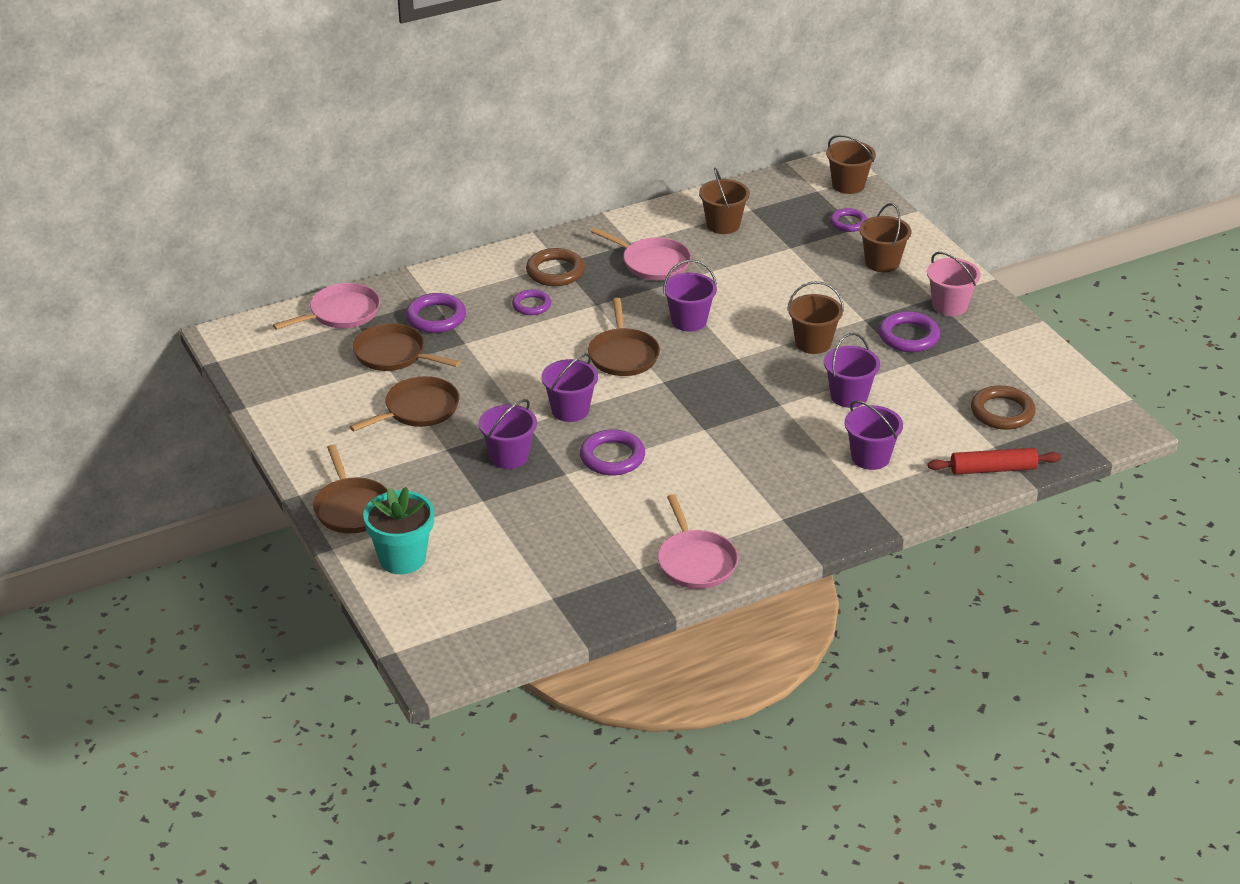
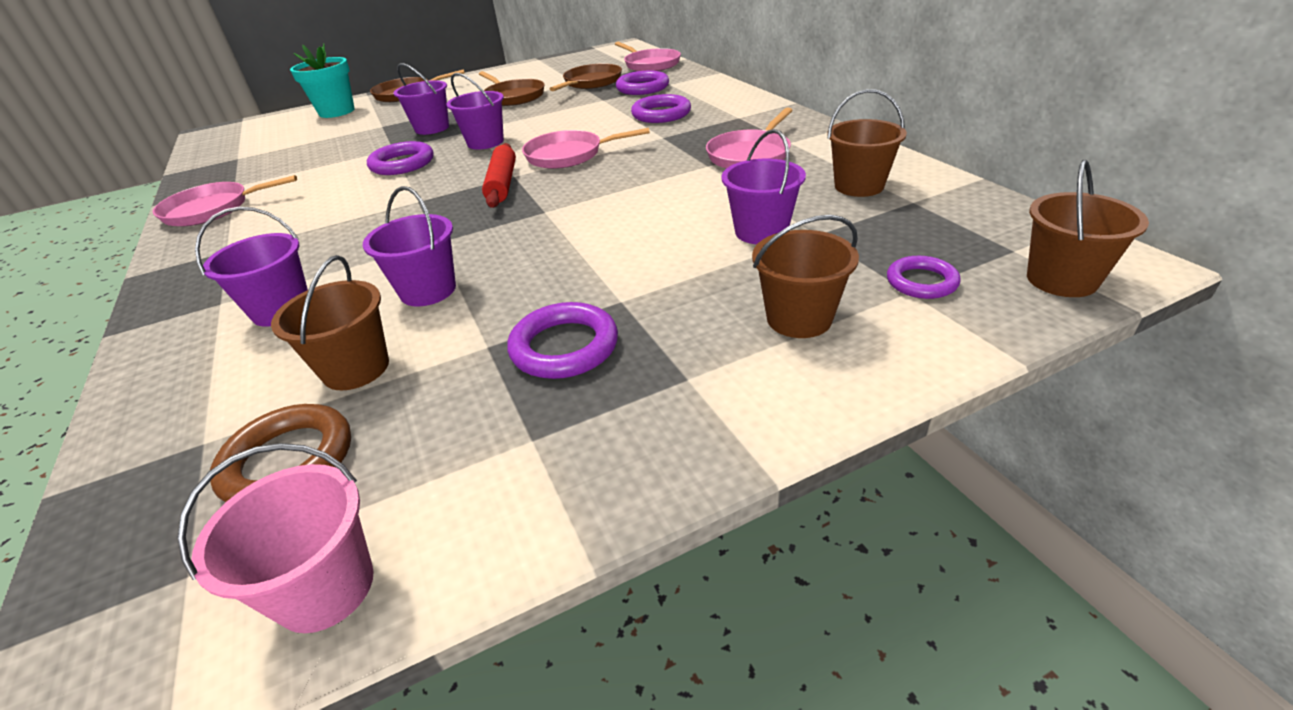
camera: 95 degrees right, 0 degrees up
purple ring [512,289,551,315] -> purple ring [631,94,691,123], size x1.53
brown ring [526,248,585,286] -> none
brown pan [588,298,660,376] -> pink pan [522,128,650,169]
purple bucket [663,260,717,332] -> purple bucket moved to [721,129,806,244]
brown bucket [787,281,844,354] -> brown bucket moved to [271,255,389,390]
pink bucket [927,252,981,316] -> pink bucket moved to [178,443,374,633]
red rolling pin [928,448,1061,475] -> red rolling pin moved to [482,143,516,208]

